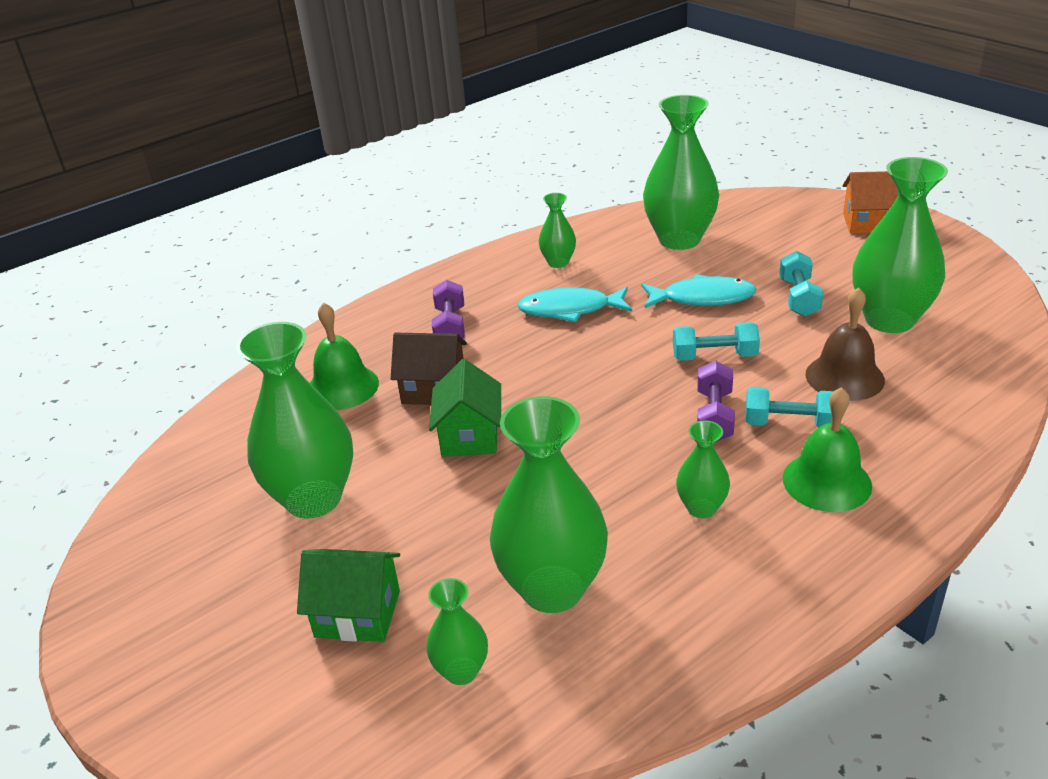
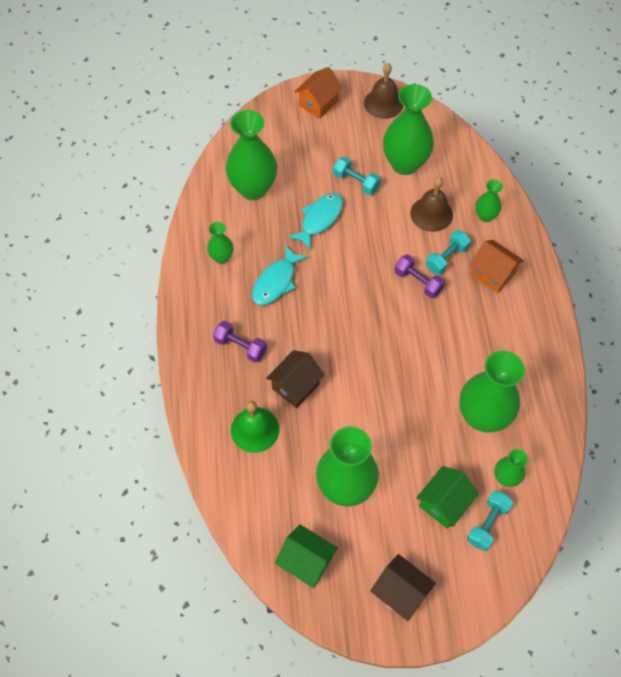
camera: 60 degrees left, 25 degrees up
green house [429,359,501,457] -> green house moved to [275,524,338,588]
turquoise dumbbell [673,322,760,361] -> turquoise dumbbell moved to [467,490,513,551]
green vase [676,421,730,518] -> green vase moved to [475,180,503,222]
green bell [783,387,872,512] -> orange house [470,240,524,293]
none -> brown bell [364,63,403,119]
none -> brown house [370,554,436,621]

